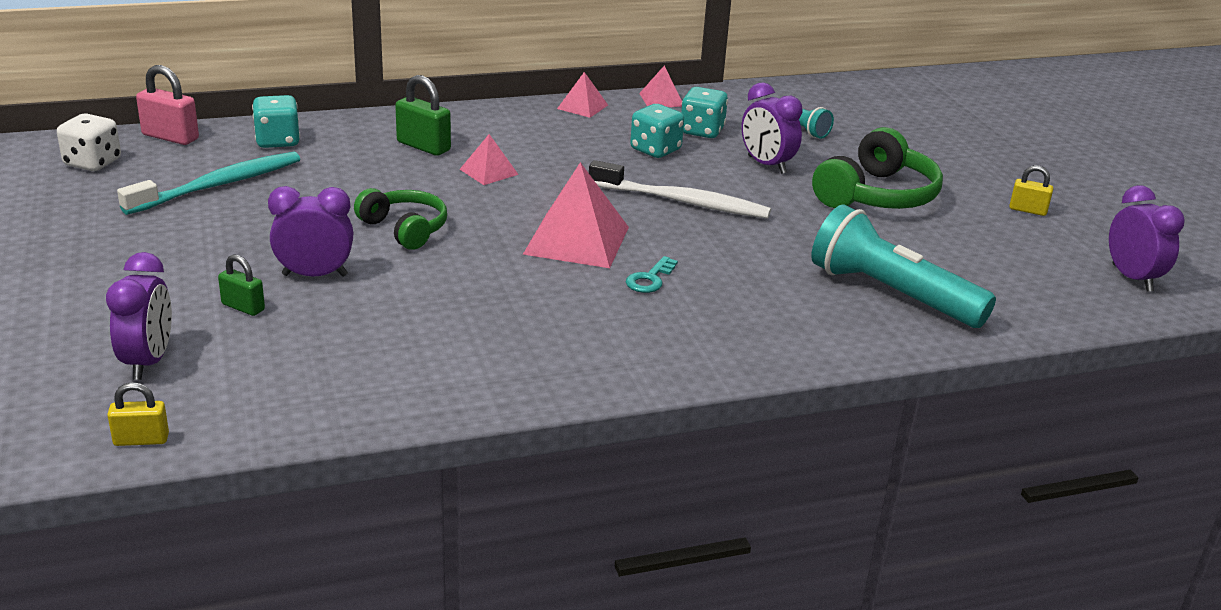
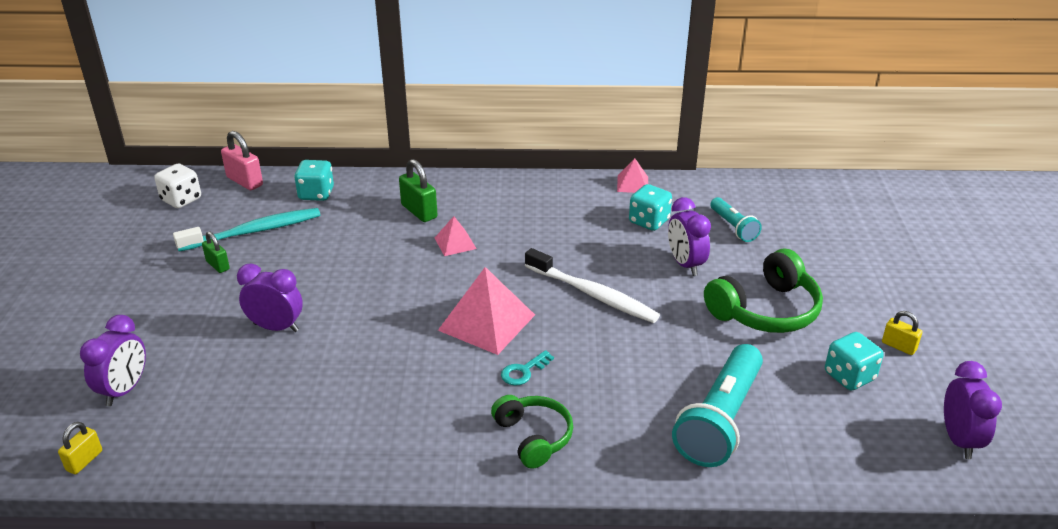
camera: 20 degrees right, 5 degrees up
yellow padlock [107,382,169,446] -> yellow padlock turned 75 degrees counterclockwise [58,422,102,474]
green padlock [218,254,265,316] -> green padlock moved to [202,231,230,273]
green headphones [354,188,447,250] -> green headphones moved to [491,395,573,469]
pink pyramid [557,72,608,118] -> none
turquoise dice [630,104,684,158] -> turquoise dice moved to [825,332,884,391]
turquoise flashlight [811,205,996,328] -> turquoise flashlight turned 120 degrees counterclockwise [672,344,763,467]

